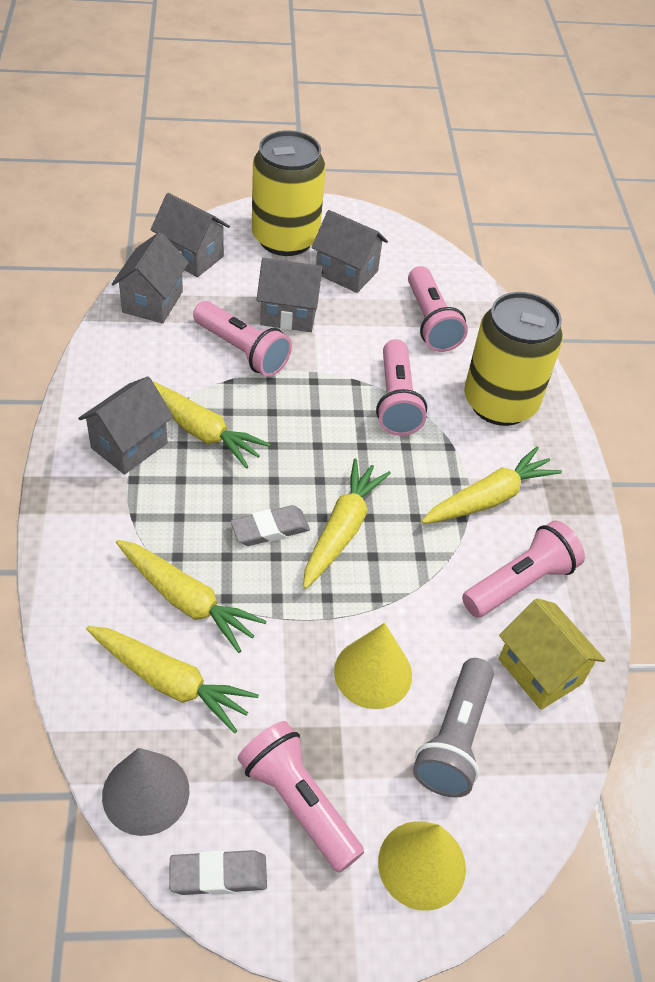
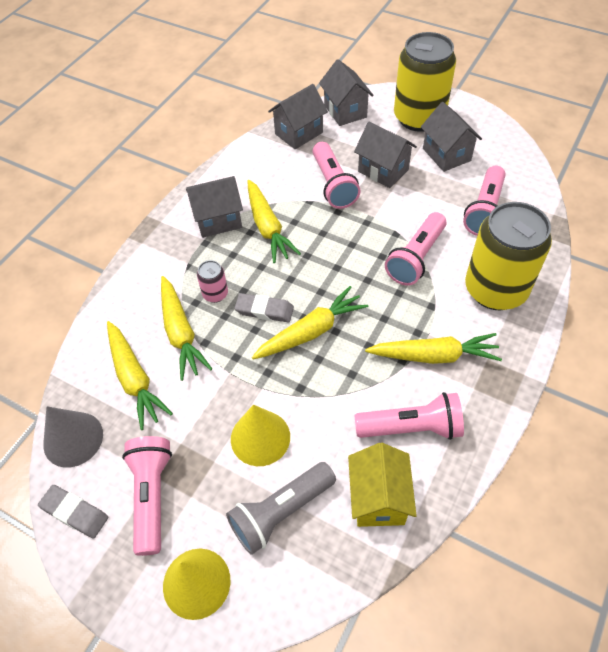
camera: 40 degrees right, 5 degrees up
none -> pink can [197,260,228,303]

